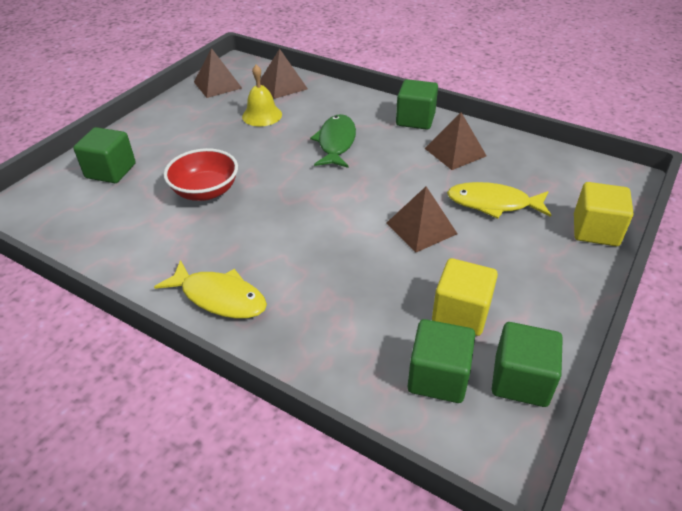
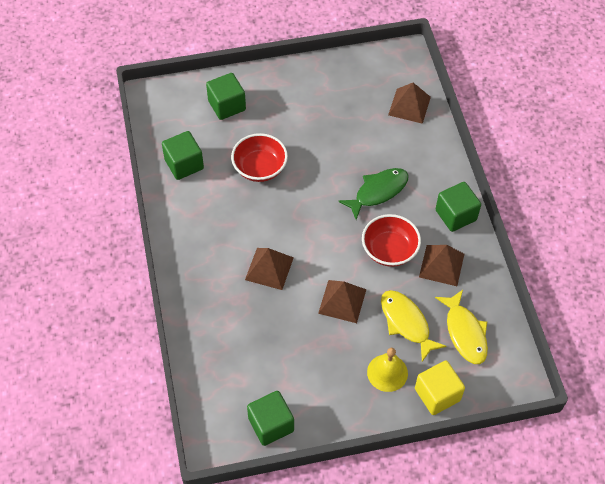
camera: 45 degrees right, 15 degrees up
yellow fish [154,260,267,319] -> yellow fish moved to [435,290,488,364]
brown pyramid [194,48,242,98] -> brown pyramid moved to [245,248,294,290]
yellow bell [242,65,282,126] -> yellow bell moved to [367,348,408,392]
green cube [407,319,475,403] -> green cube moved to [162,131,204,180]
yellow cube [432,258,498,336] -> none
none -> red bowl [362,214,421,267]

